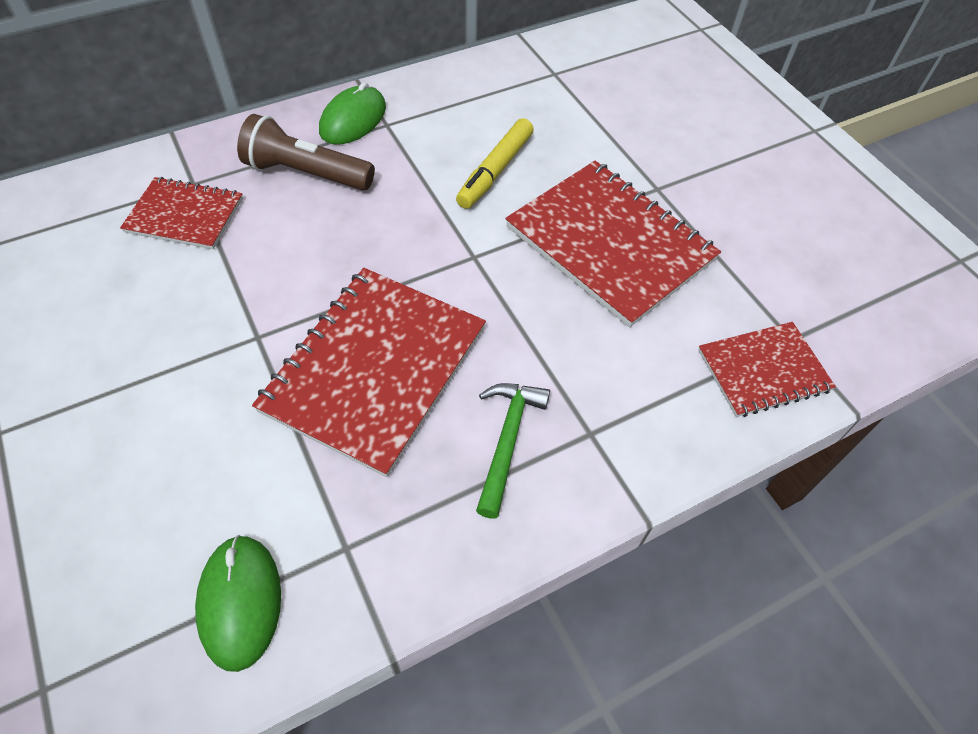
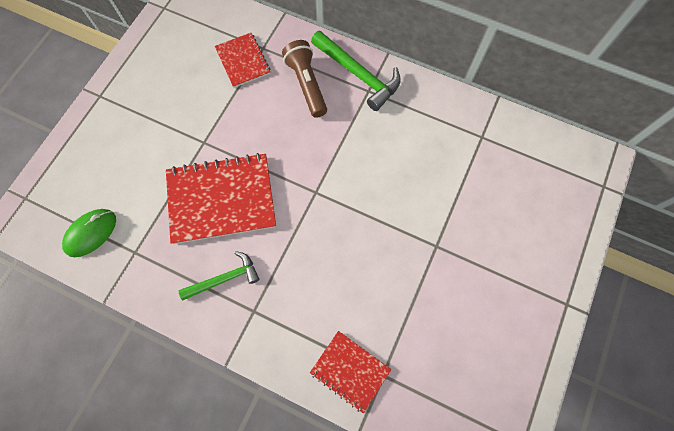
camera: 55 degrees right, 15 degrees up
green mouse [319,82,386,144] -> green hammer [311,31,401,111]
yellow marker [456,118,534,209] -> none
red notebook [505,161,721,327] -> none

